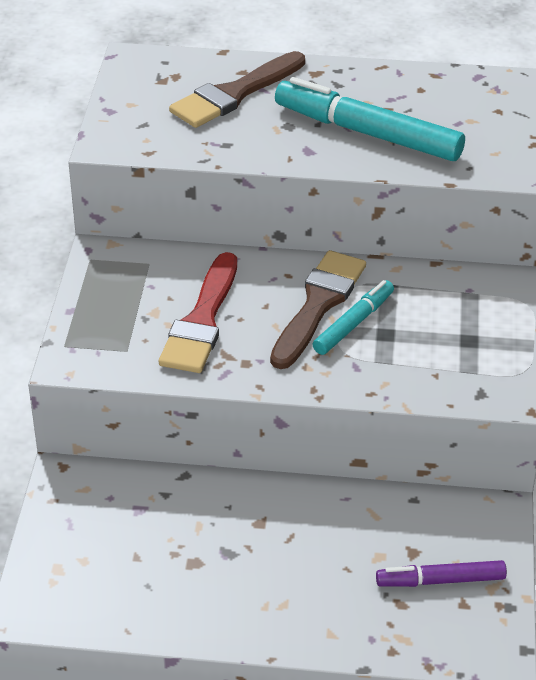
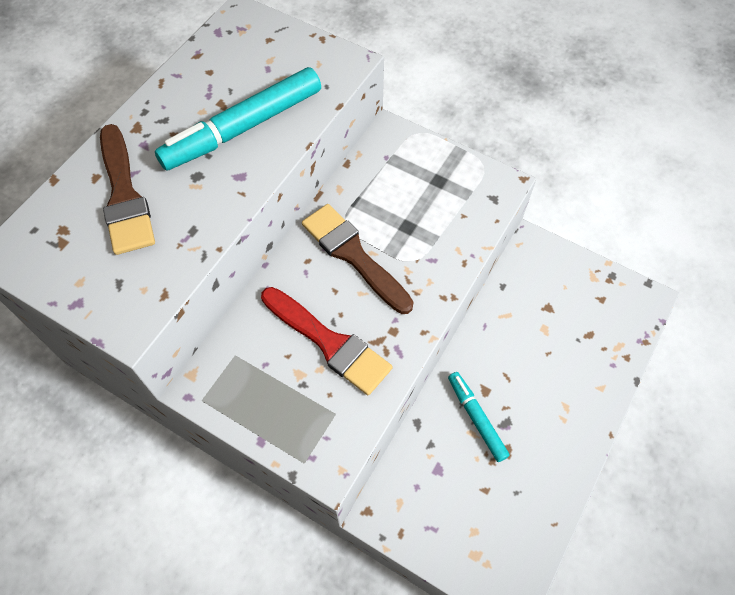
camera: 65 degrees left, 20 degrees up
turquoise marker [313,280,394,355] -> turquoise marker moved to [448,372,510,462]
purple marker [376,560,507,587] -> none

